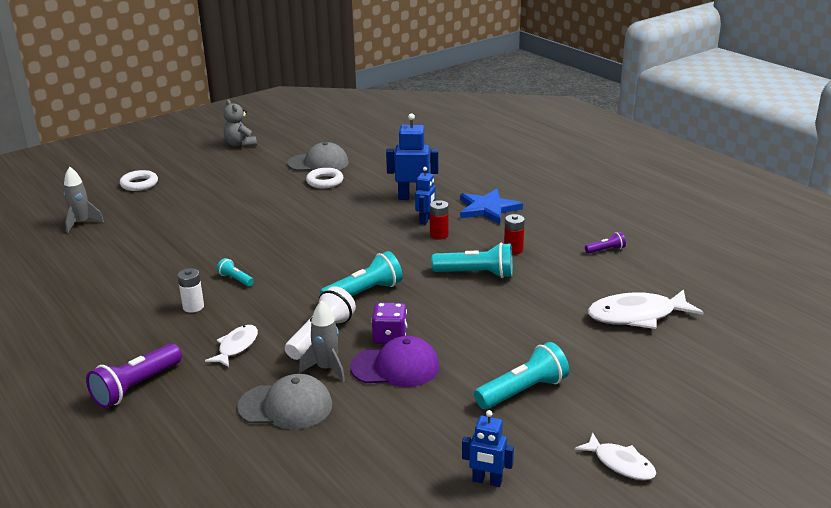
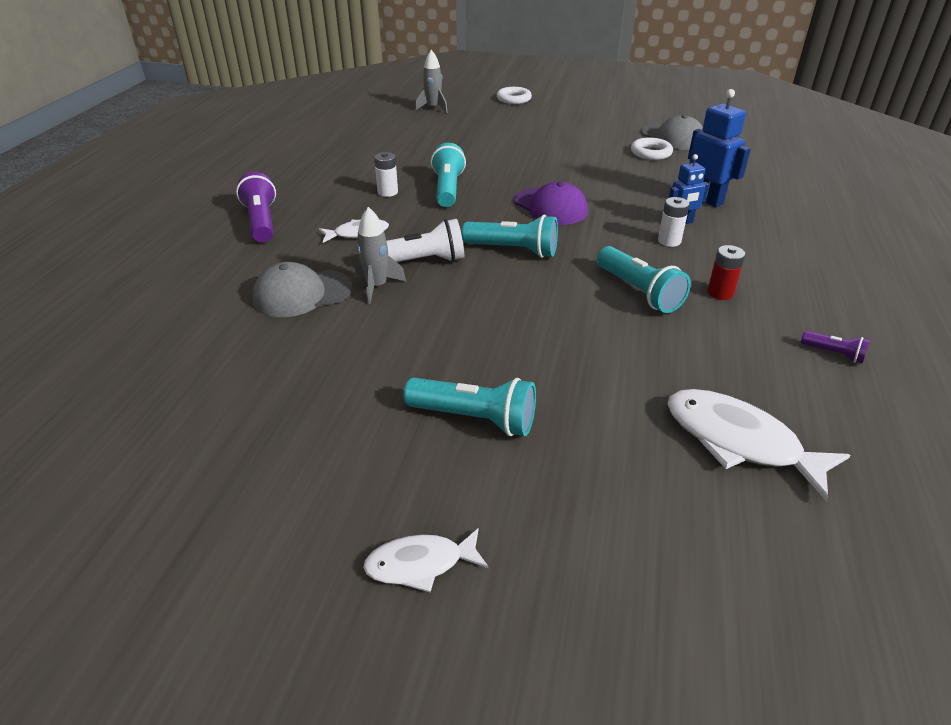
camera: 50 degrees right, 10 degrees up
purple flashlight [86,343,182,408] -> purple flashlight turned 75 degrees clockwise [236,172,276,242]
turquoise flashlight [217,258,254,286] -> turquoise flashlight [431,143,466,207], size x1.93
grey teddy bear [223,99,257,147] -> none
grey cap [237,374,332,429] -> grey cap turned 105 degrees clockwise [253,262,352,317]
purple cap [350,336,440,387] -> purple cap moved to [514,181,588,225]
purple dice [371,303,407,344] -> none
red battery [430,200,449,240] -> white battery [658,197,690,247]
blue star [460,189,523,224] -> none
blue robot [462,410,514,487] -> none
white fish [575,432,656,480] -> white fish turned 75 degrees clockwise [363,528,489,592]

